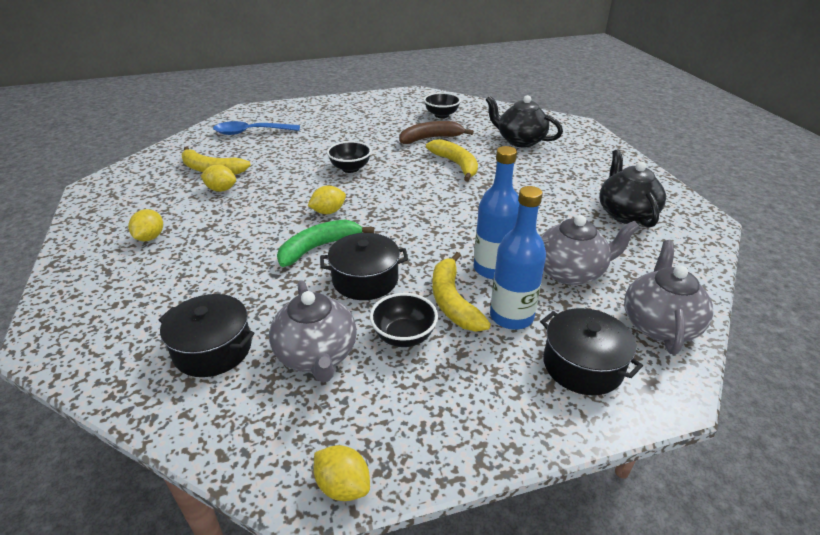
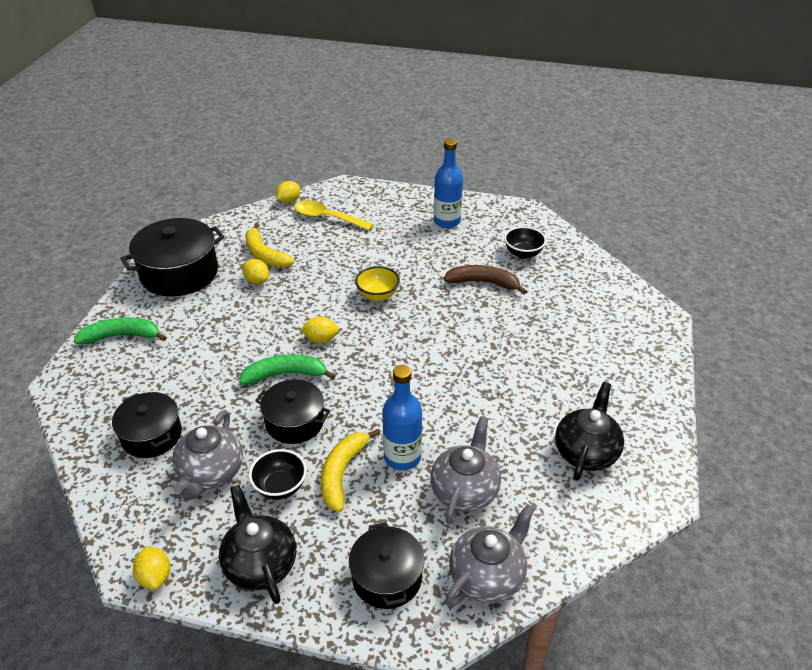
camera: 30 degrees right, 5 degrees up
yellow lemon [128,209,163,241] -> yellow lemon moved to [276,181,300,204]
blue spoon [213,121,300,135] -> yellow spoon [294,200,374,230]
black bowl [327,141,372,173] -> yellow bowl [355,266,400,301]
yellow banana [426,139,478,182] -> none
black teapot [486,95,563,148] -> black teapot moved to [219,485,296,604]
blue bottle [490,186,546,330] -> blue bottle moved to [434,139,463,228]
grey teapot [541,215,640,285] -> grey teapot turned 90 degrees counterclockwise [430,416,501,524]
none -> green banana [74,317,167,344]
none -> black pot [120,218,224,297]

